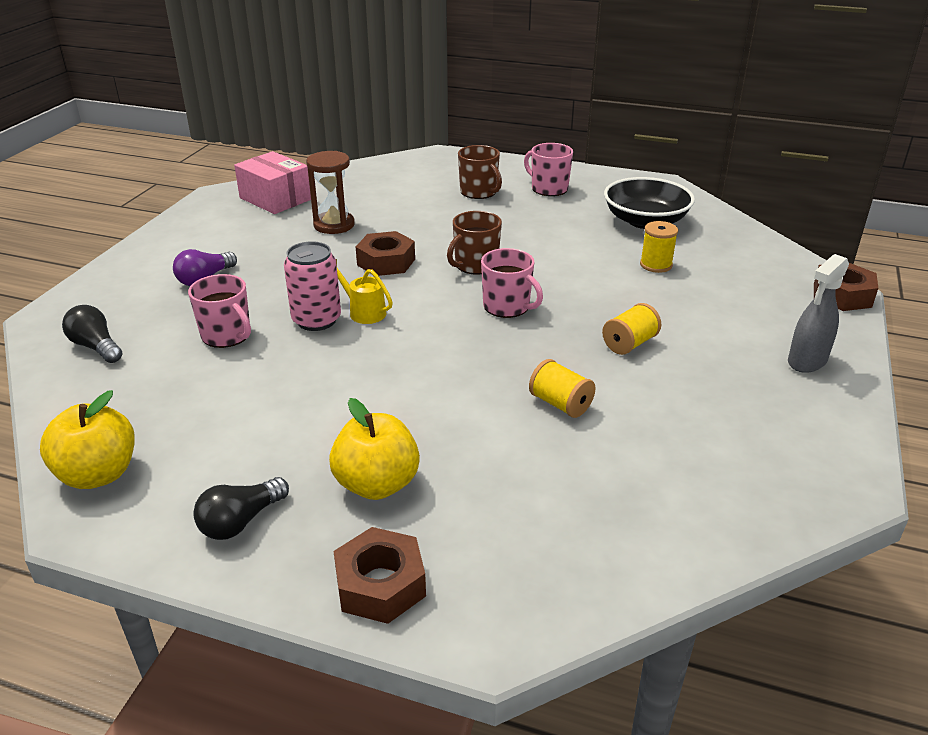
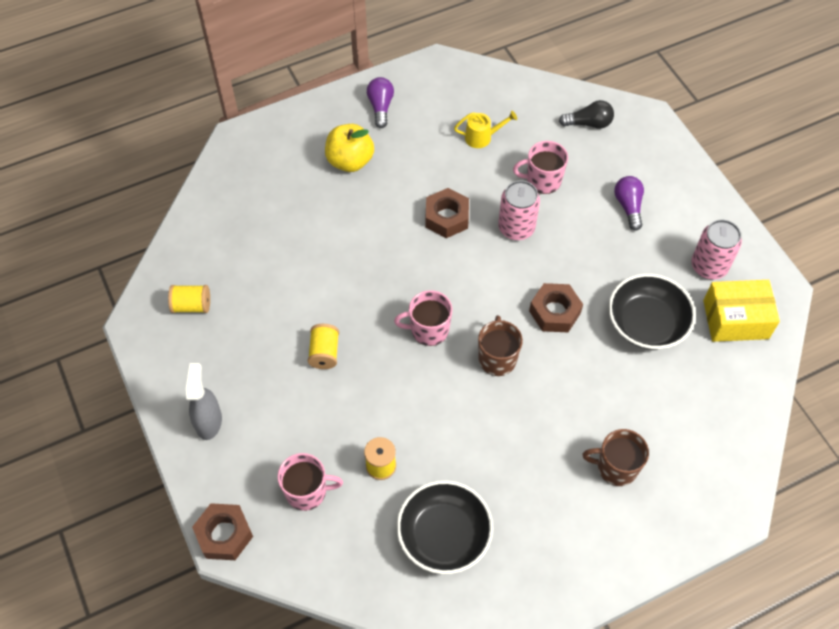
camera: 135 degrees right, 25 degrees up
yellow apple [40,390,135,489] -> none
black light bulb [193,477,289,540] -> purple light bulb [367,77,394,128]
pink box [234,151,311,214] -> yellow box [703,280,780,342]
brown hourglass [306,151,355,234] -> black bowl [608,274,696,349]
brown nut [333,527,426,624] -> brown nut moved to [425,188,469,238]
yellow watering can [336,259,393,324] -> yellow watering can moved to [454,111,517,148]
pink mug [524,143,573,196] -> pink mug moved to [278,453,343,511]
yellow spool [529,359,596,418] -> yellow spool moved to [168,285,210,313]
none -> pink can [691,220,742,280]

